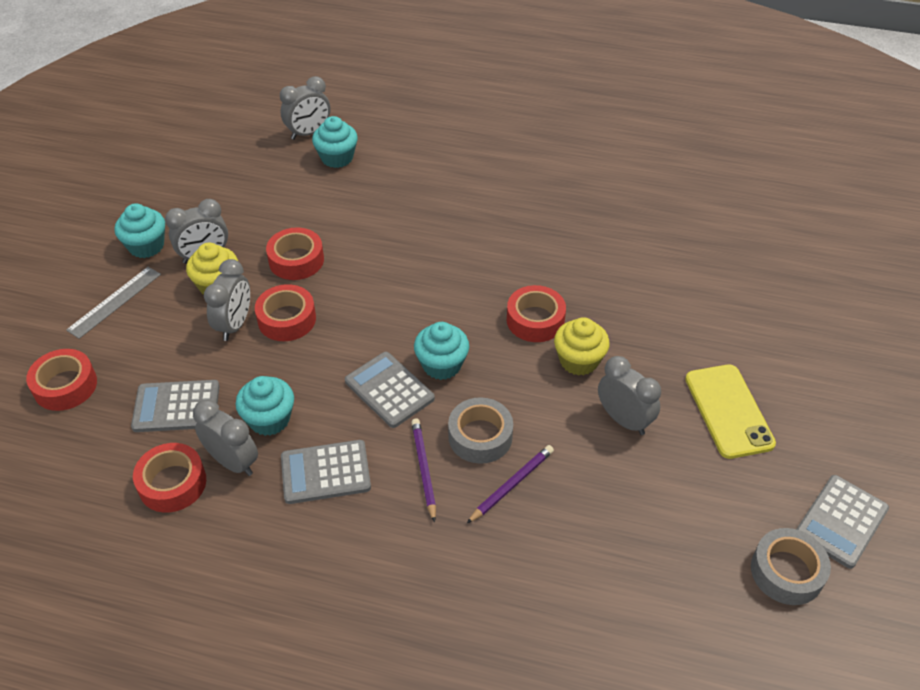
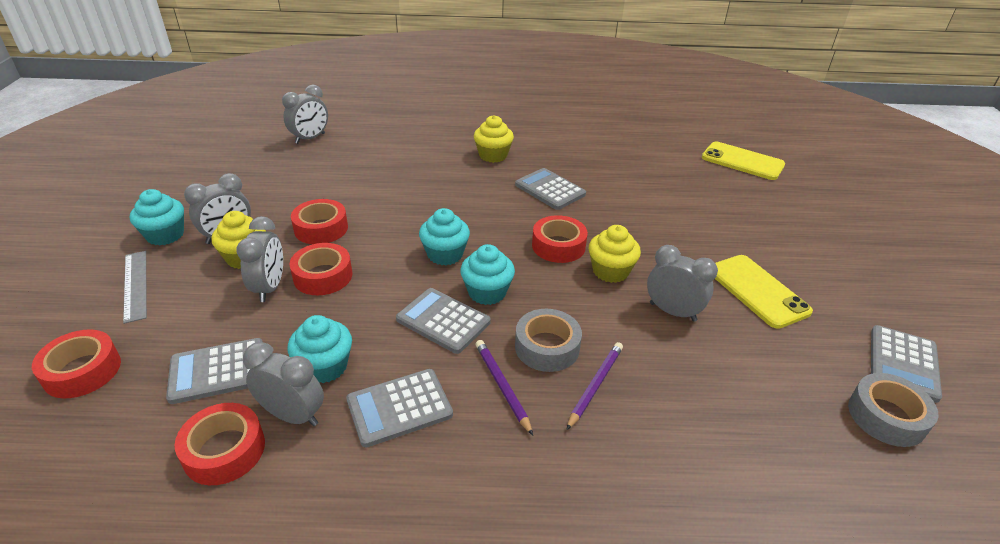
camera: 15 degrees left, 10 degrees down
grey ruler [66,267,161,339] -> grey ruler turned 45 degrees counterclockwise [123,251,147,324]
turquoise cupcake [312,116,358,168] -> turquoise cupcake moved to [419,208,470,265]
none -> yellow cupcake [474,115,514,163]
none -> grey calculator [515,168,586,210]
none -> yellow phone [702,142,785,180]

